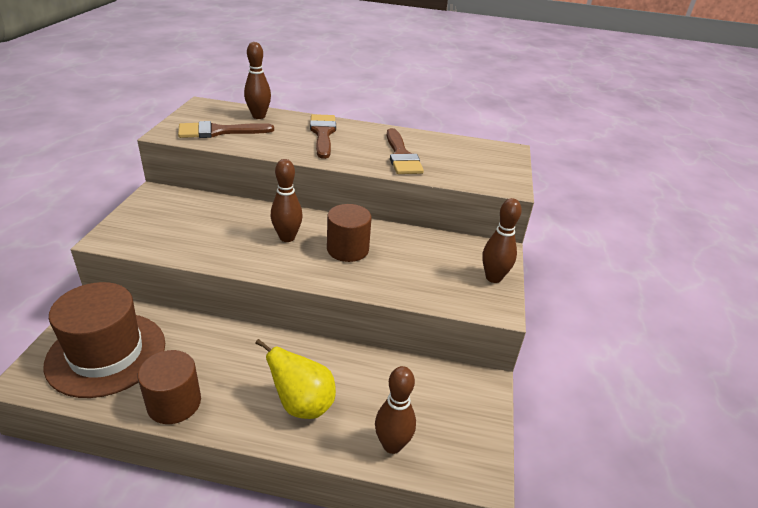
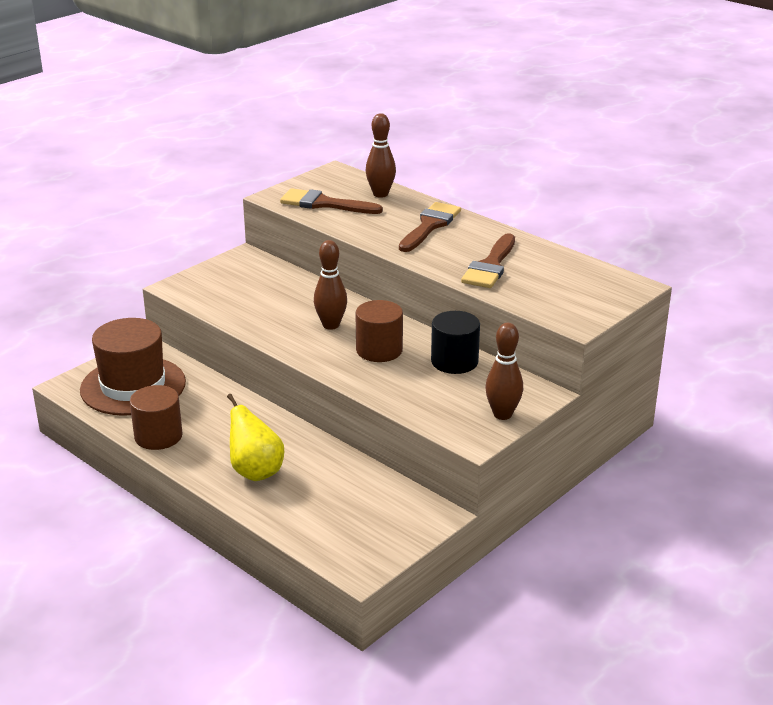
camera: 35 degrees right, 5 degrees down
brown bowling pin [375,366,416,454] -> none
none -> black cylinder [431,311,480,374]

